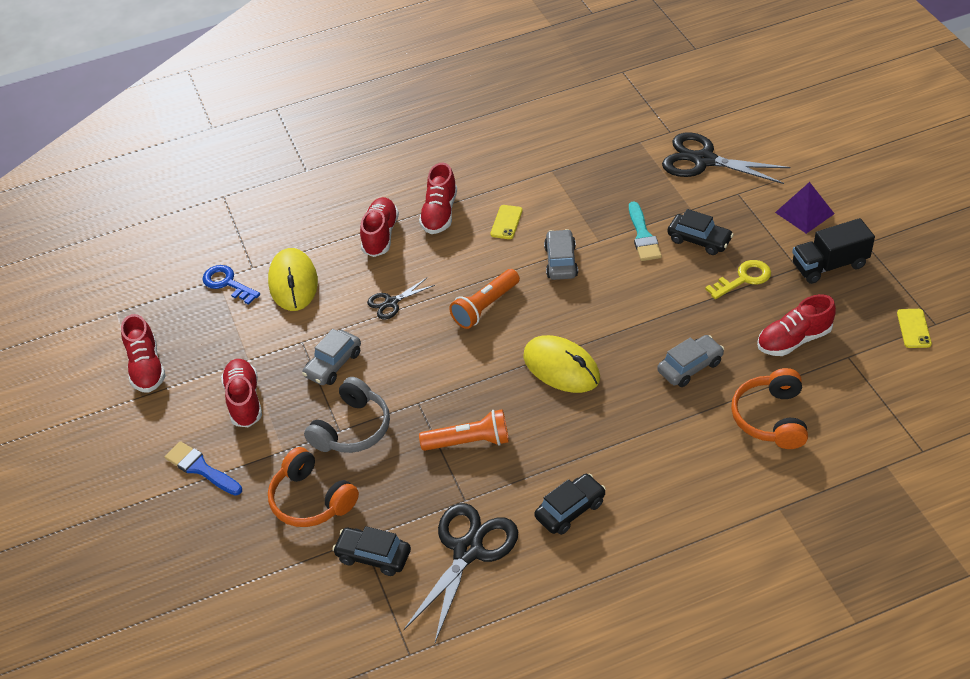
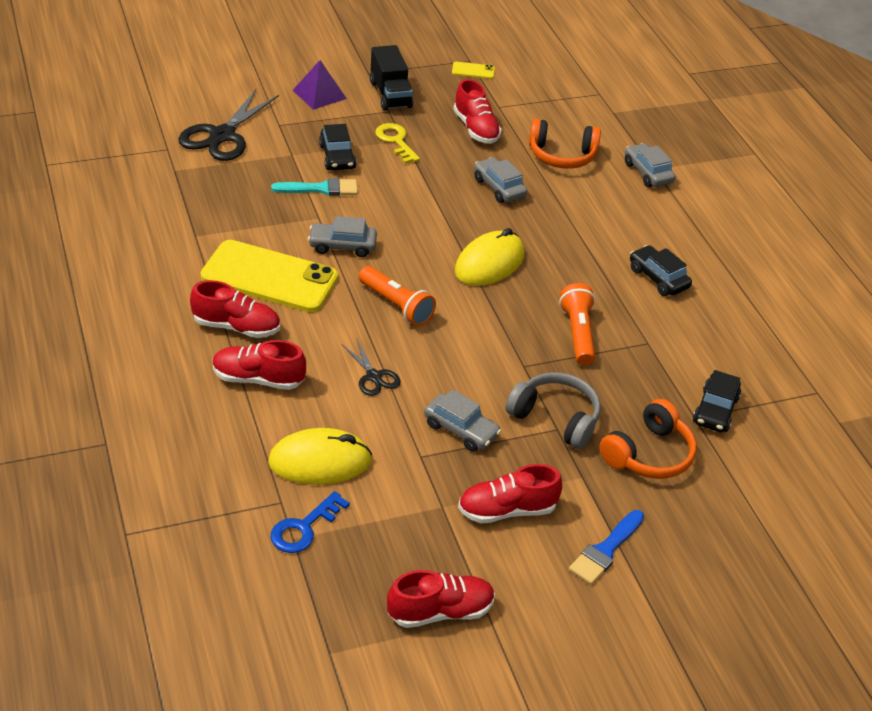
camera: 95 degrees left, 5 degrees down
black scissors [404,503,518,642] -> none
yellow phone [490,205,523,239] -> yellow phone [201,240,338,312], size x2.47
black car [667,209,734,255] -> black car turned 135 degrees clockwise [319,124,357,170]
none -> grey car [625,143,675,187]

